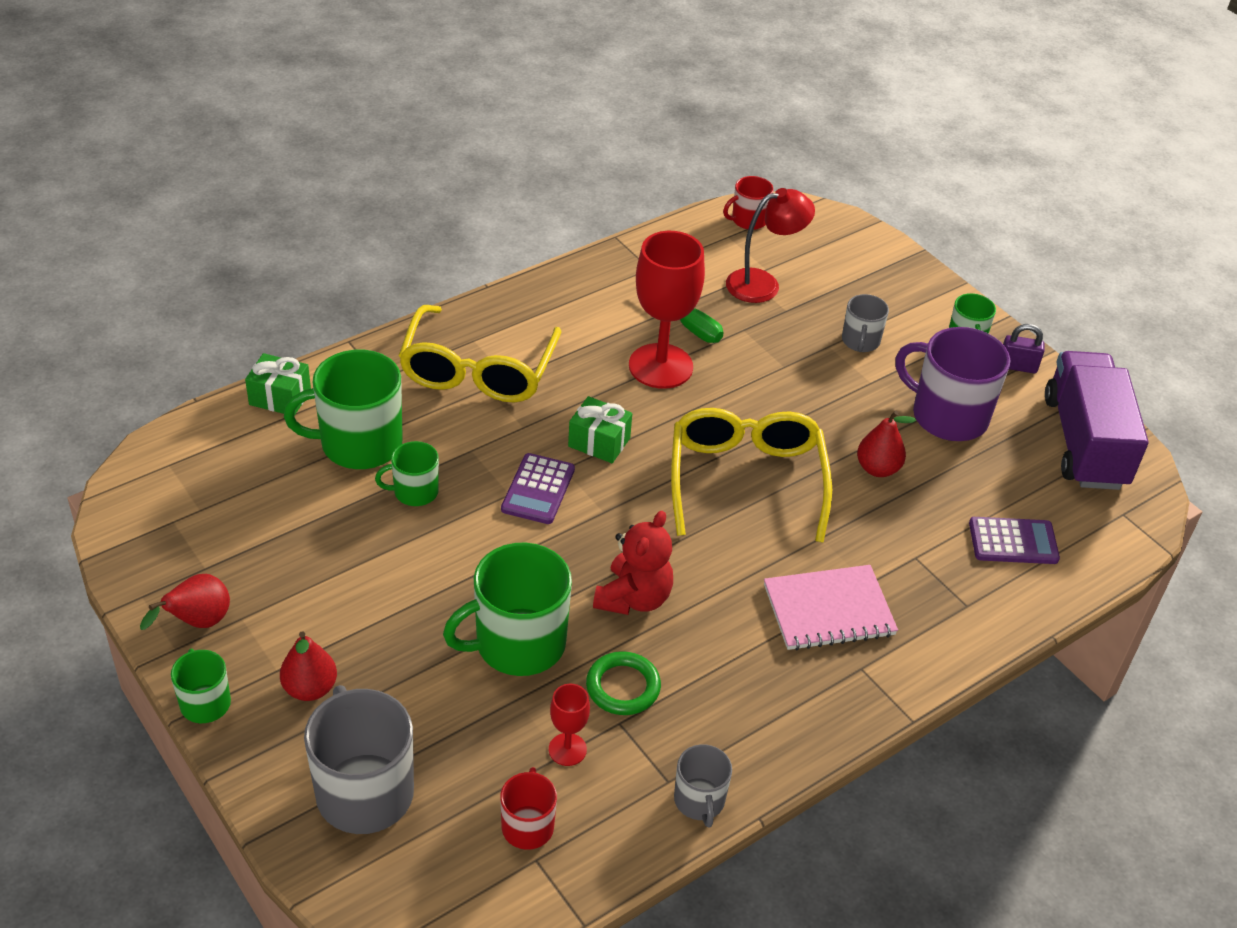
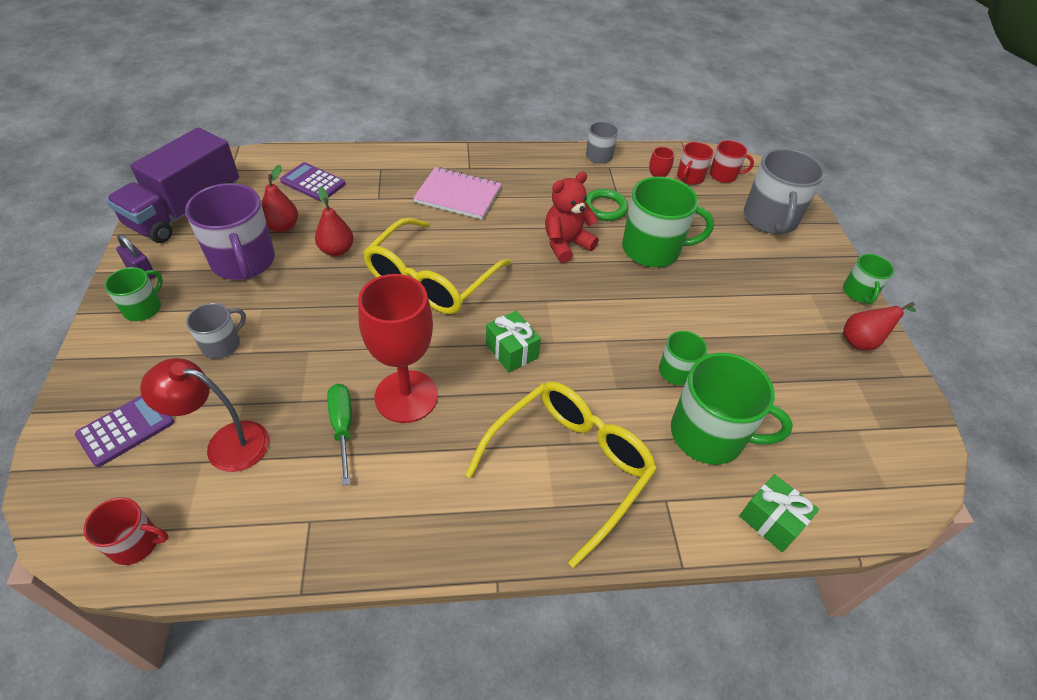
camera: 150 degrees left, 5 degrees up
red pear [280,631,337,701] -> red pear moved to [262,165,298,232]
purple calculator [501,453,575,524] -> purple calculator moved to [75,396,174,467]
none -> red mug [710,140,754,183]

